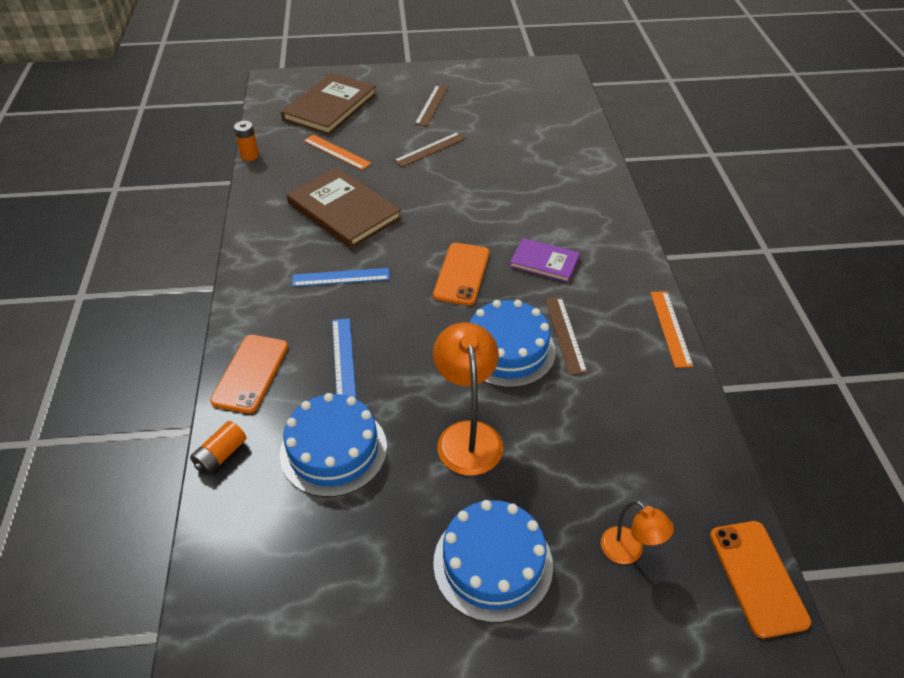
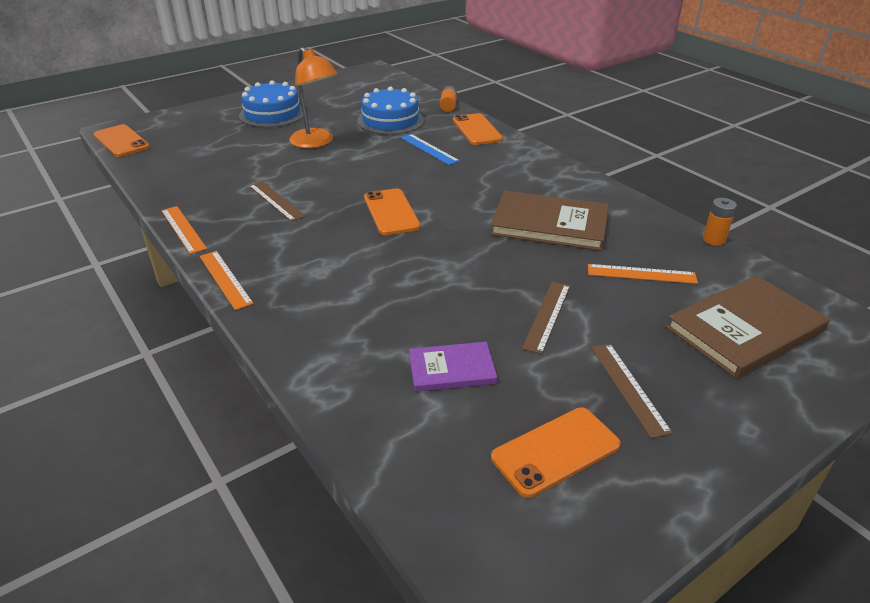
camera: 150 degrees right, 10 degrees down
brown book [281,73,377,135] -> brown book turned 60 degrees clockwise [666,275,830,379]
blue ruler [292,268,390,287] -> none
blue cake [470,300,556,388] -> none
purple book [510,238,580,283] -> purple book moved to [409,342,497,392]
orange lamp [601,501,674,564] -> none
none -> orange ruler [200,251,254,310]
none -> orange phone [491,407,621,498]

